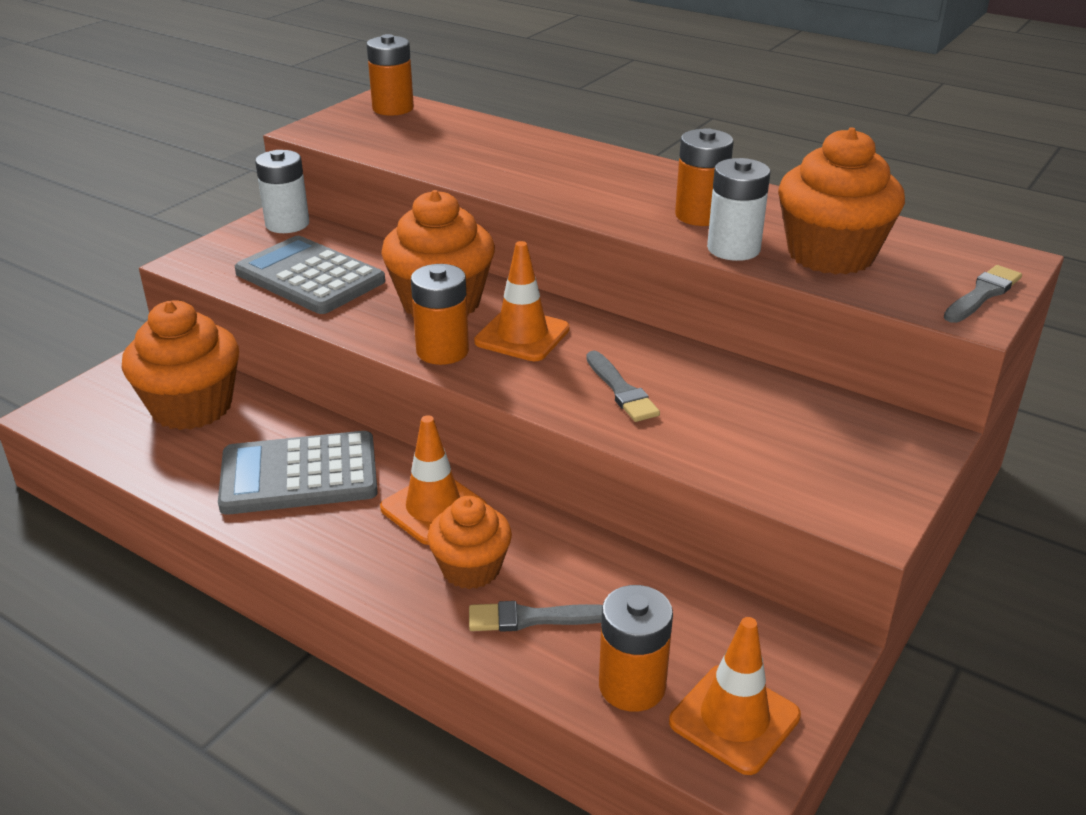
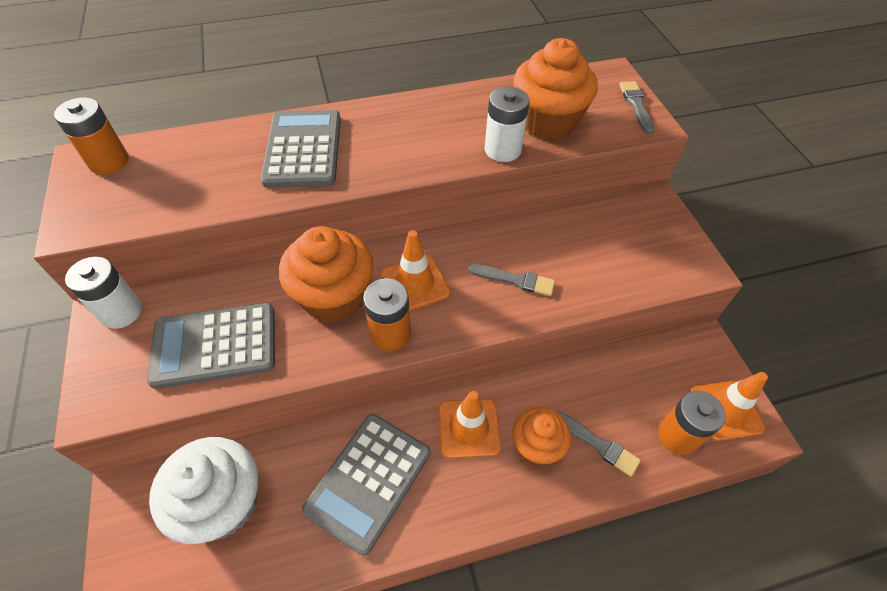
camera: 50 degrees left, 20 degrees up
orange cupcake [122,300,239,430] -> white cupcake [149,437,258,544]
grey brush [469,601,603,632] -> grey brush turned 90 degrees counterclockwise [557,412,641,477]
orange battery [675,128,734,226] -> none
none -> grey calculator [261,110,341,188]

